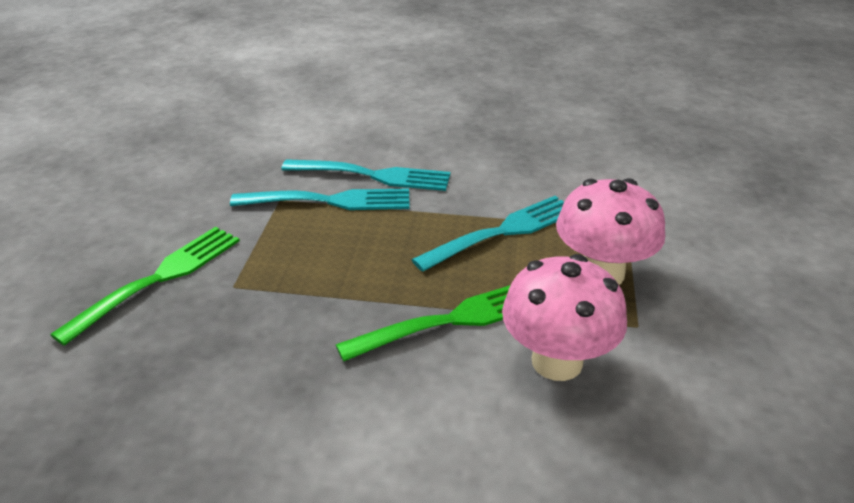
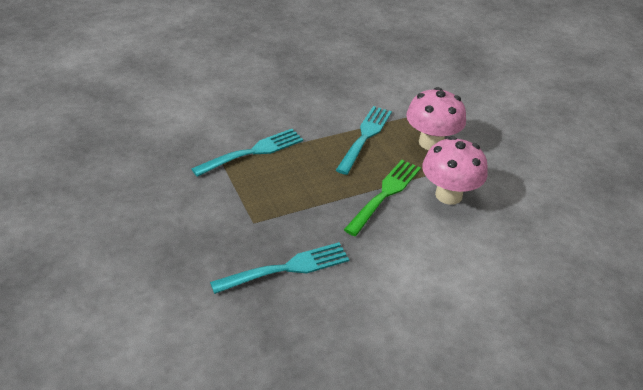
camera: 35 degrees left, 5 degrees up
green fork [50,227,240,346] -> none
turquoise fork [281,159,450,191] -> turquoise fork moved to [210,242,349,294]

